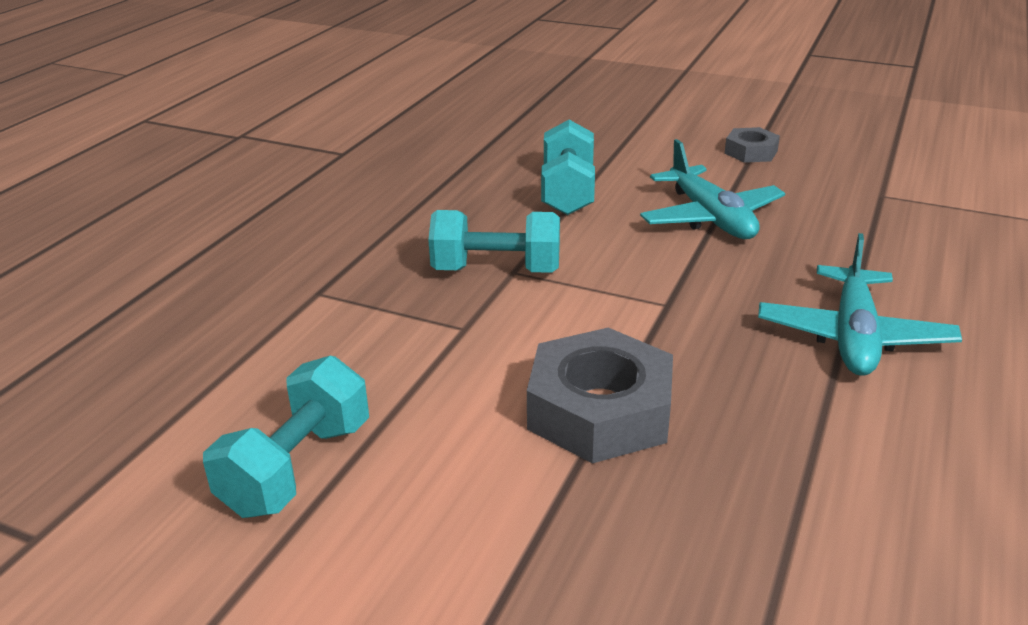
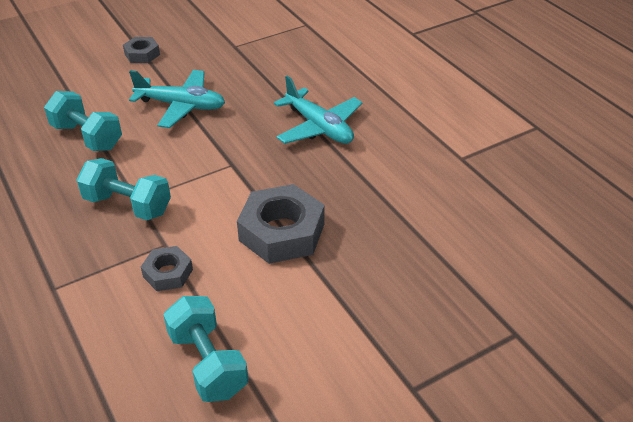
camera: 55 degrees left, 10 degrees up
turquoise dumbbell [428,210,560,273] -> turquoise dumbbell turned 75 degrees clockwise [77,158,171,220]
none -> grey nut [141,246,193,291]

